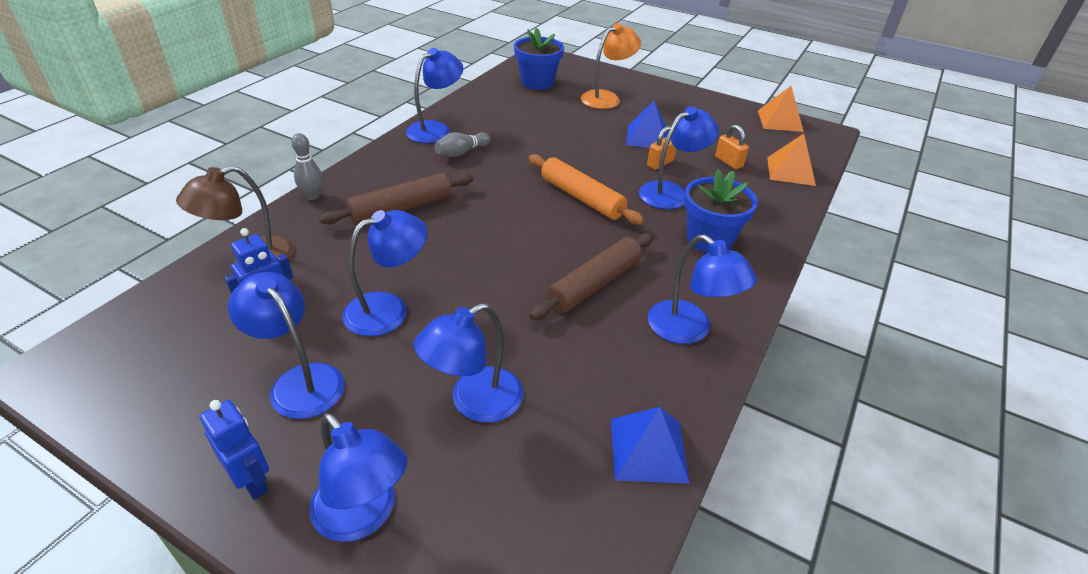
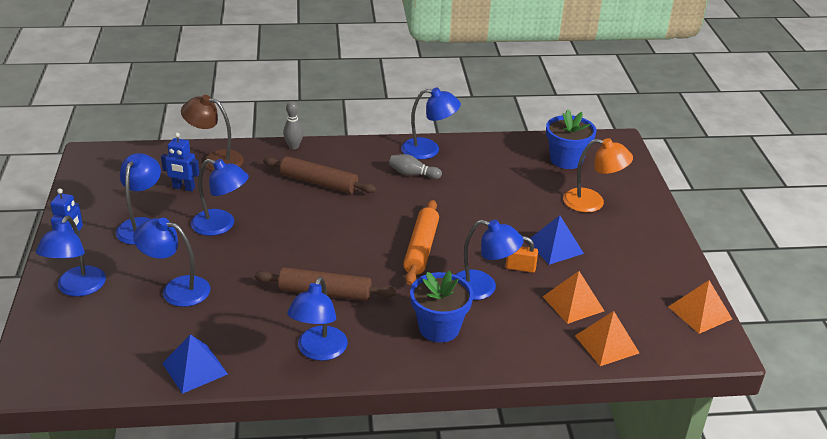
camera: 55 degrees right, 5 degrees down
orange padlock [715,125,749,169] -> orange pyramid [543,271,604,324]

